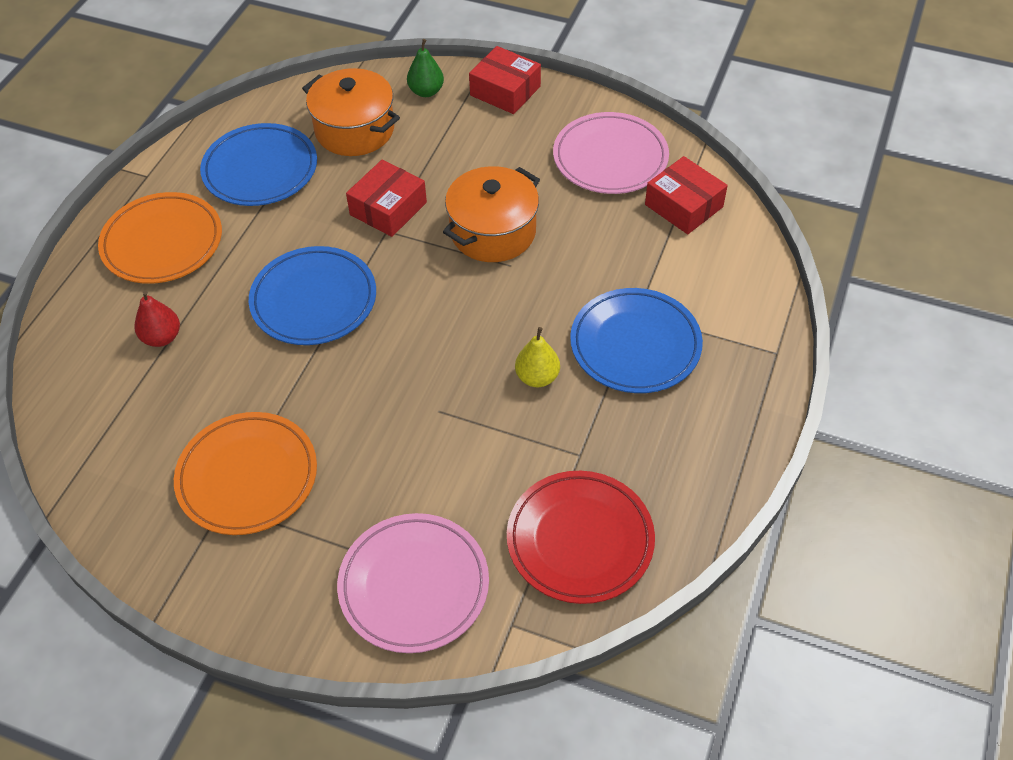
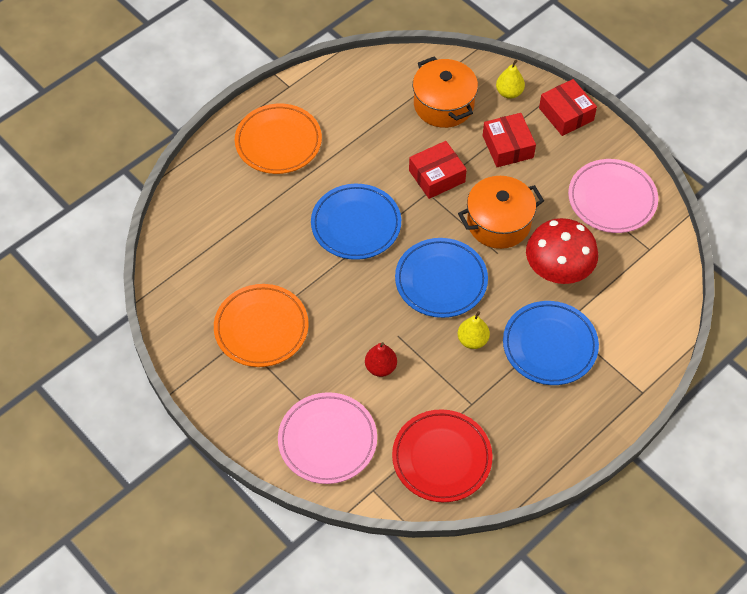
camera: 25 degrees right, 5 degrees up
red pear [134,291,180,347] -> red pear moved to [365,342,397,377]
blue plate [200,123,317,206] -> blue plate moved to [395,238,488,318]
green pear [407,39,444,97] -> yellow pear [496,60,525,99]
red box [645,156,728,234] -> red box moved to [483,113,536,167]
none -> red mushroom [526,218,598,284]

